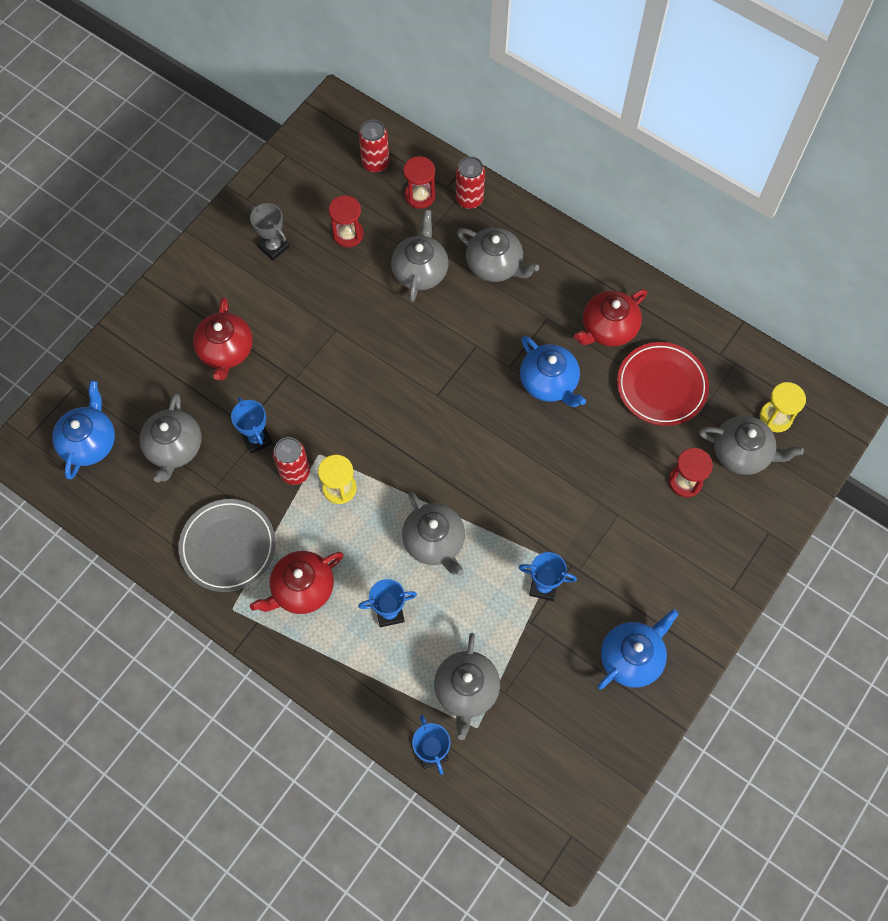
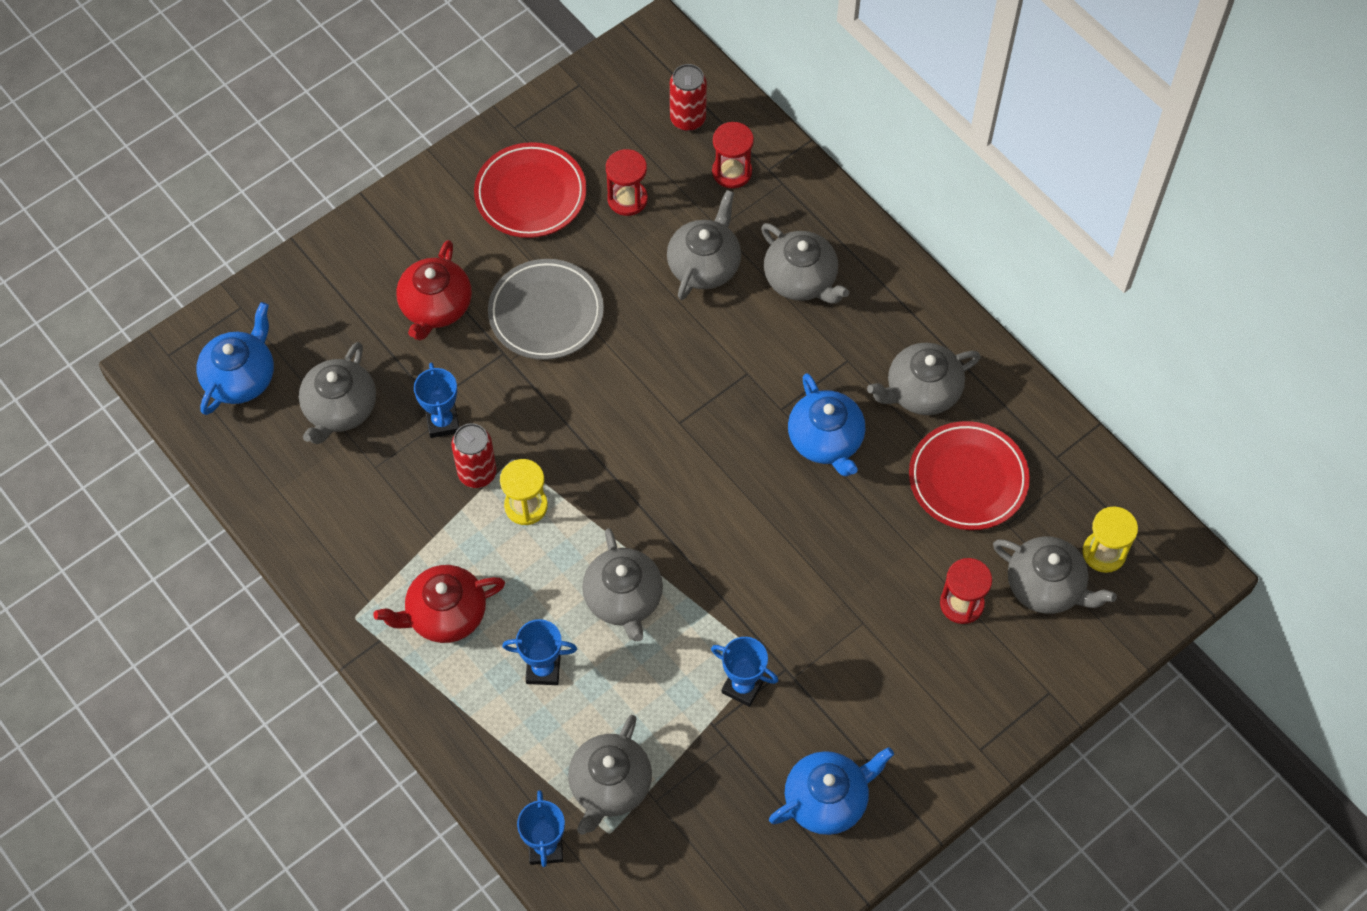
camera: 15 degrees right, 5 degrees down
grey plate [178,499,276,592] -> grey plate moved to [488,259,604,360]
grey trophy [250,203,289,261] -> red plate [474,142,587,238]
red can [456,156,485,209] -> none
red teapot [574,289,647,347] -> grey teapot [867,343,981,415]

